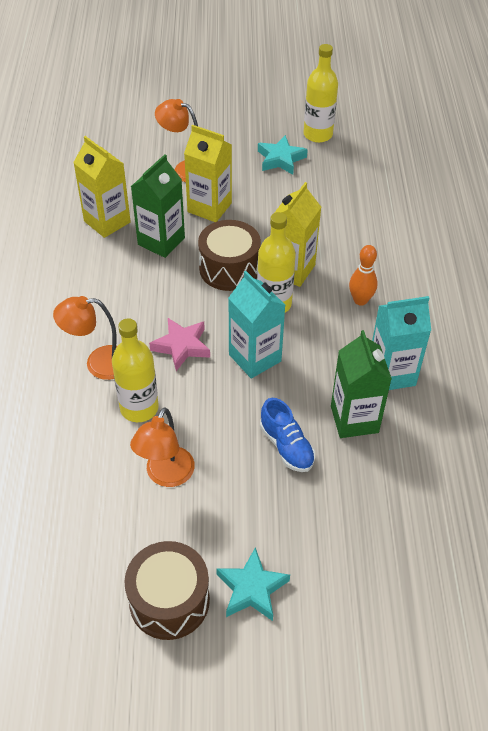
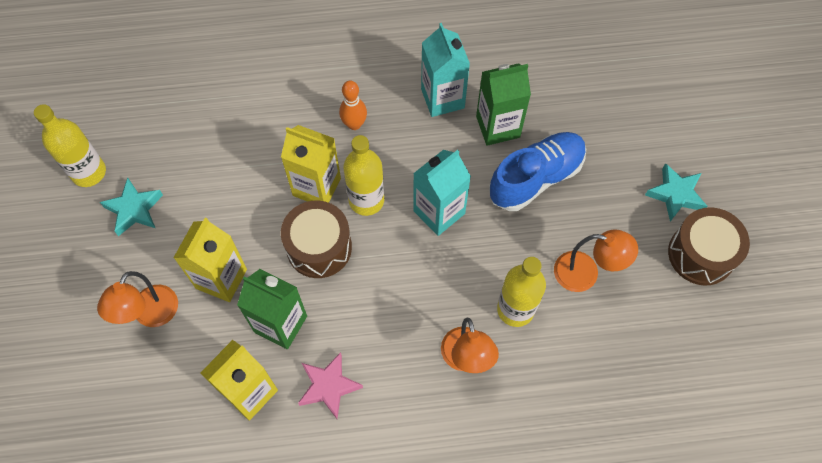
camera: 95 degrees left, 15 degrees up
pink star [149,318,210,371] -> pink star moved to [298,352,363,419]
blue shoe [260,398,315,472] -> blue shoe [489,132,586,211], size x1.63

